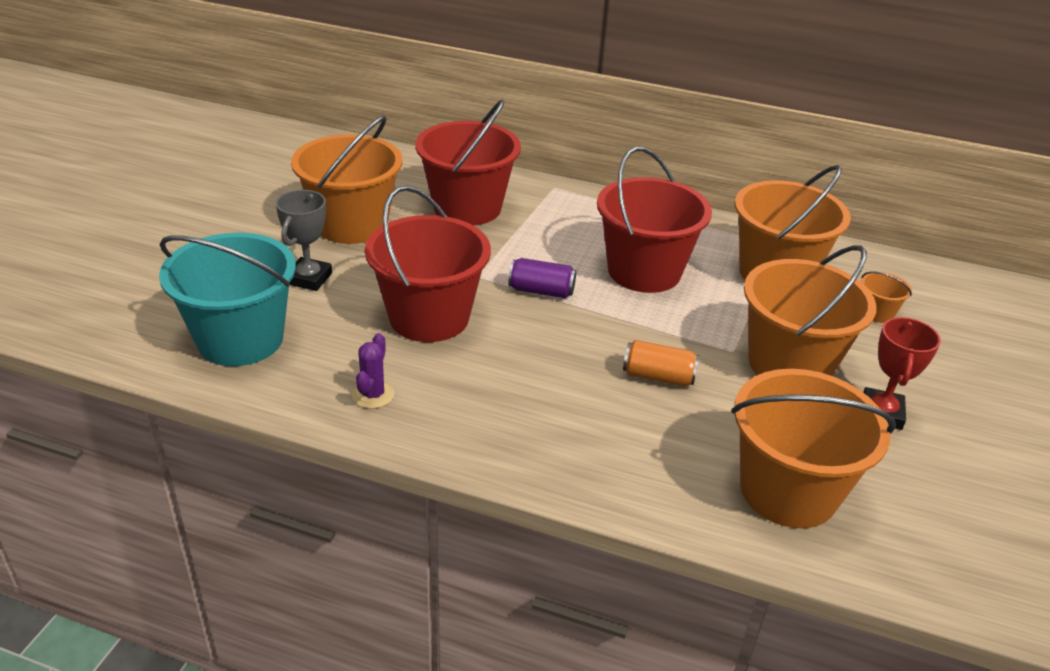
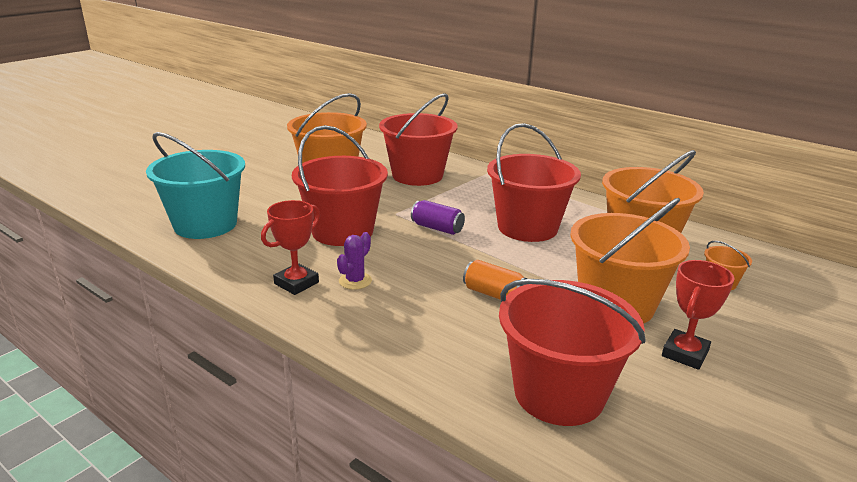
camera: 20 degrees right, 10 degrees down
grey trophy [276,190,332,291] -> none
purple cactus [352,333,394,409] -> purple cactus moved to [337,232,372,290]
orange bucket [731,369,896,528] -> red bucket [499,279,646,426]
none -> red trophy [261,200,320,295]

